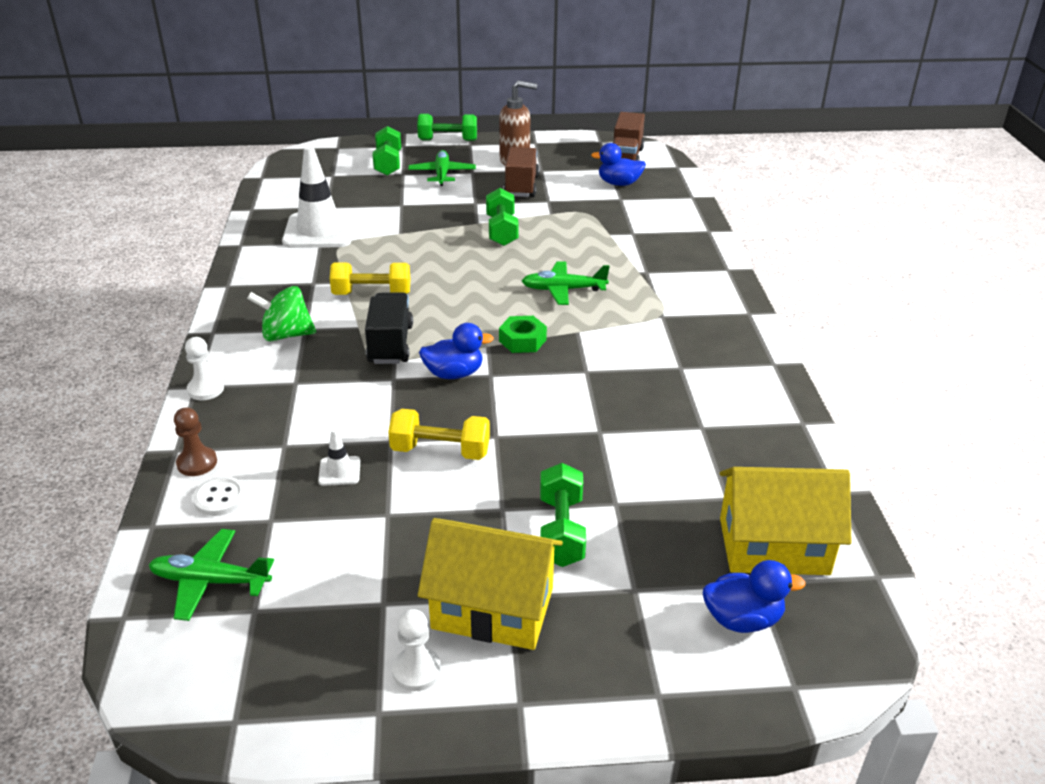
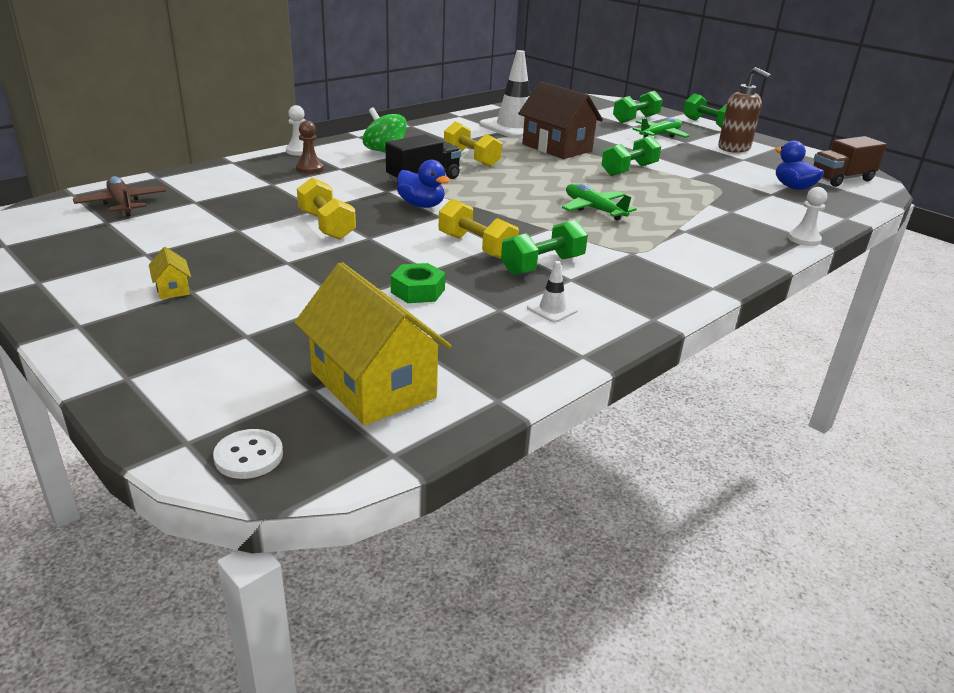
camera: 50 degrees right, 5 degrees down
green plane [149,529,274,621] -> brown plane [73,176,166,216]
brown pawn [174,407,217,476] -> brown pawn moved to [296,121,324,174]
white button [193,476,246,516] -> white button moved to [213,429,283,479]
white traffic cone [318,429,360,486] -> white traffic cone moved to [527,261,578,322]
white pawn [392,609,441,691] -> white pawn moved to [788,187,827,246]
yellow house [418,518,563,650] -> yellow house [149,247,191,299], size x0.40
green nut [499,316,547,353] -> green nut moved to [391,263,445,303]
brown truck [504,147,539,197] -> none
green dumbbell [540,463,586,567] -> green dumbbell moved to [501,219,588,275]
blue duck [703,560,806,633] -> none
none -> yellow dumbbell [439,198,519,259]
none -> brown house [518,81,603,159]

